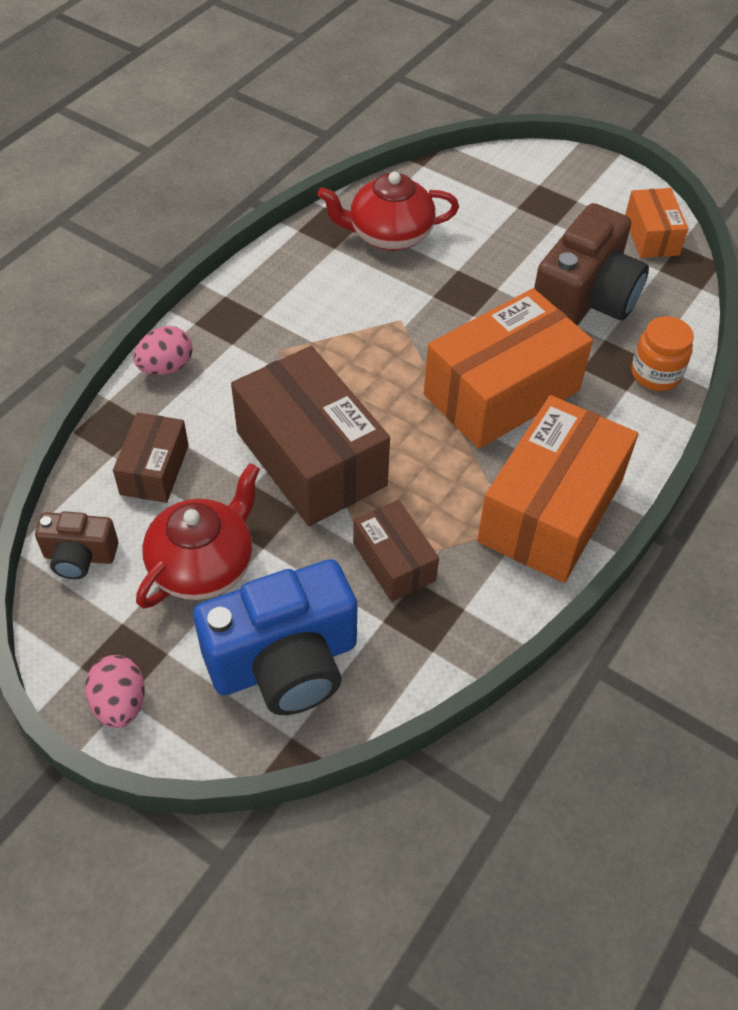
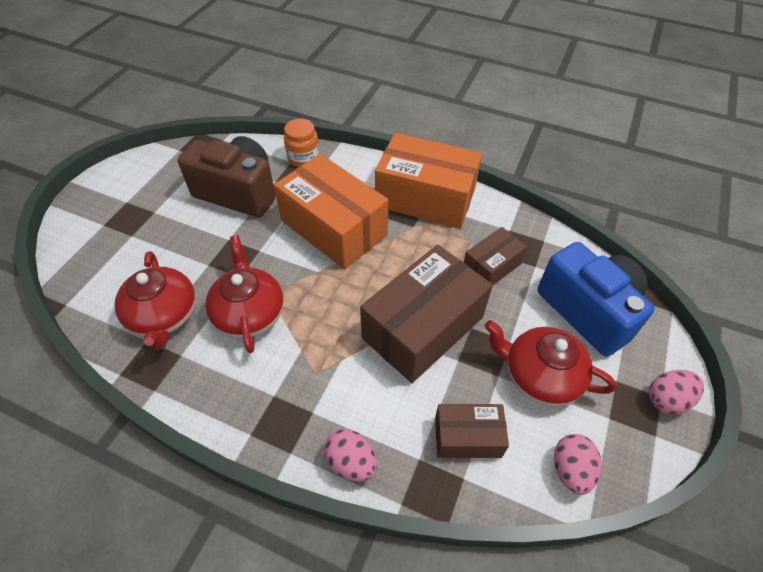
camera: 100 degrees left, 0 degrees up
brown camera [35,511,118,579] -> pink egg [554,434,602,495]
orange box [625,188,688,258] -> none
none -> red teapot [206,235,284,353]

